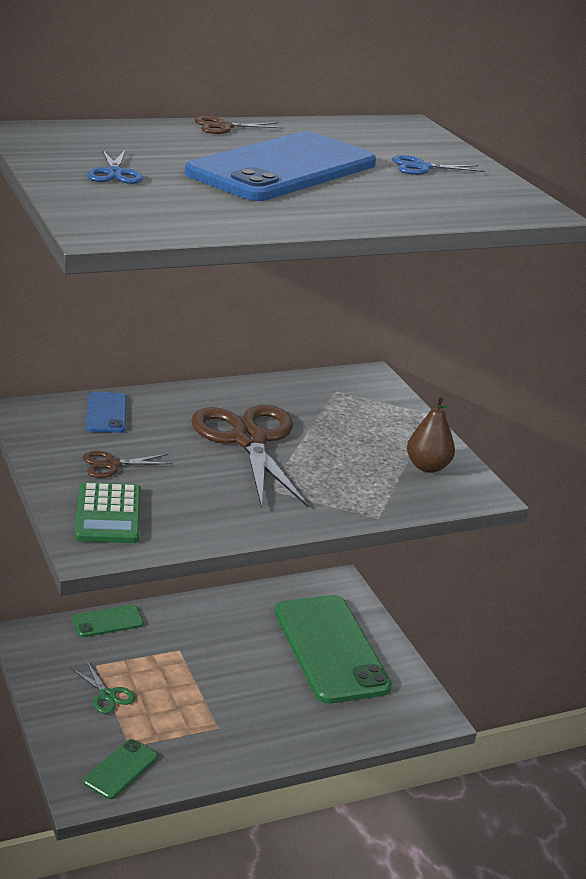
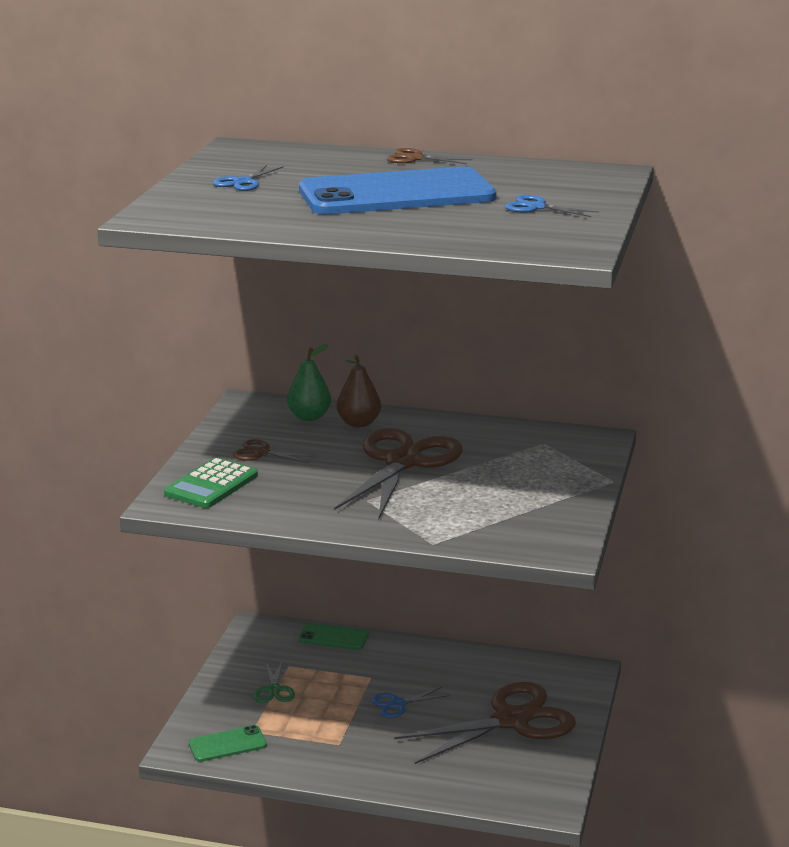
camera: 40 degrees right, 5 degrees down
blue phone [86,392,127,433] -> green pear [287,344,331,421]
green phone [275,595,392,704] -> brown scissors [394,682,576,764]
brown pear [407,397,455,473] -> brown pear moved to [337,355,381,427]
none -> blue scissors [371,687,450,718]

